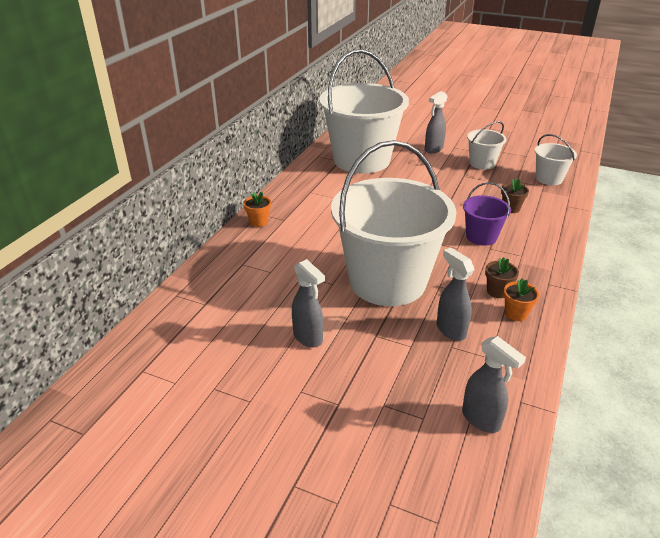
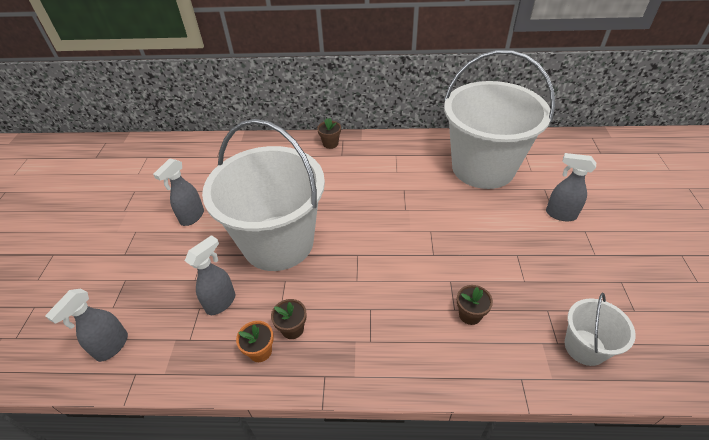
camera: 70 degrees right, 10 degrees up
orange flower pot [243,191,271,227] -> brown flower pot [317,118,341,149]
purple bucket [463,182,511,246] -> none
white bucket [467,121,507,170] -> none

